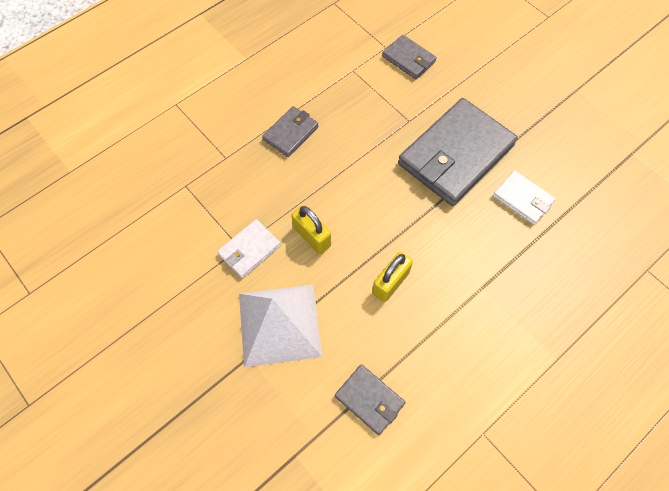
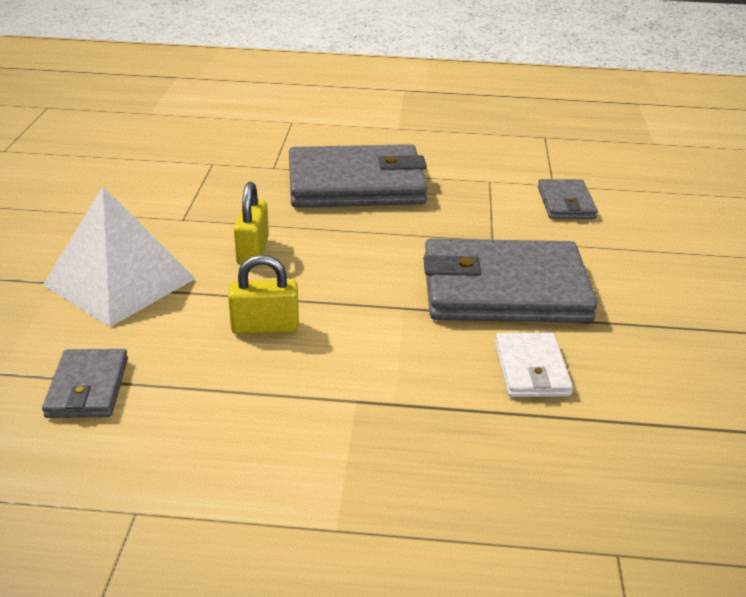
camera: 45 degrees right, 30 degrees down
white wallet [217,219,281,278] -> none
grey wallet [262,106,318,157] -> grey wallet [289,144,428,208], size x2.07

